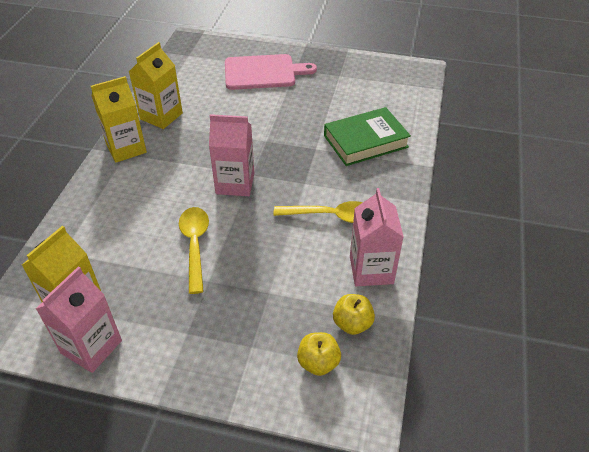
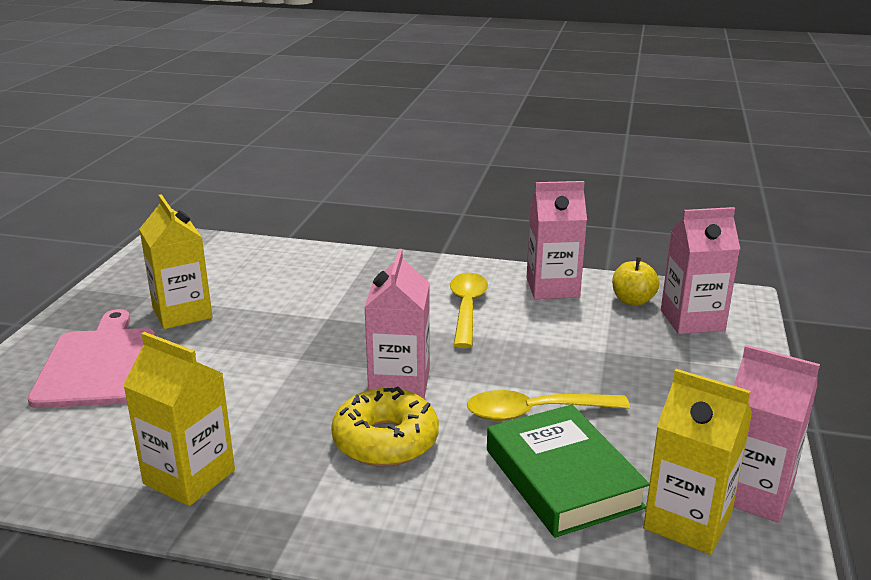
camera: 90 degrees left, 20 degrees down
yellow carton [91,76,147,163] -> yellow carton moved to [139,194,213,329]
yellow apple [297,332,341,376] -> pink carton [661,207,740,334]
green book [324,107,411,166] -> green book moved to [487,405,649,538]
none -> yellow donut [331,387,439,466]

